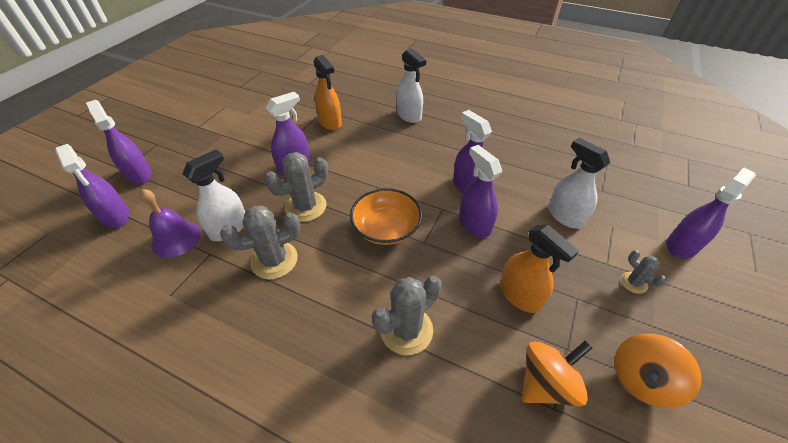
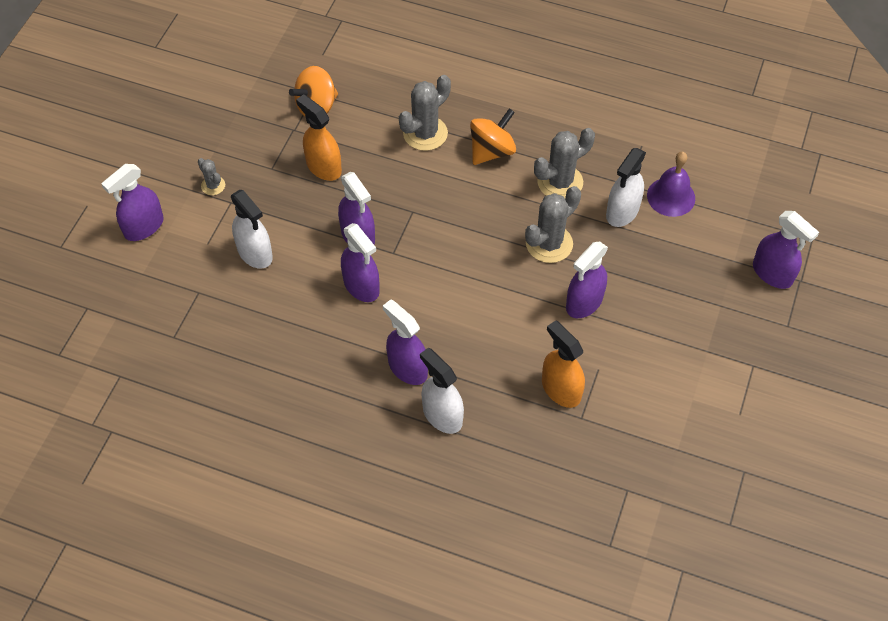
camera: 175 degrees right, 10 degrees up
purple spray bottle [55,144,129,228] -> purple spray bottle moved to [383,299,428,385]
orange bowl [350,188,422,245] -> none
orange spinning top [614,333,702,408] -> orange spinning top moved to [470,108,516,165]

